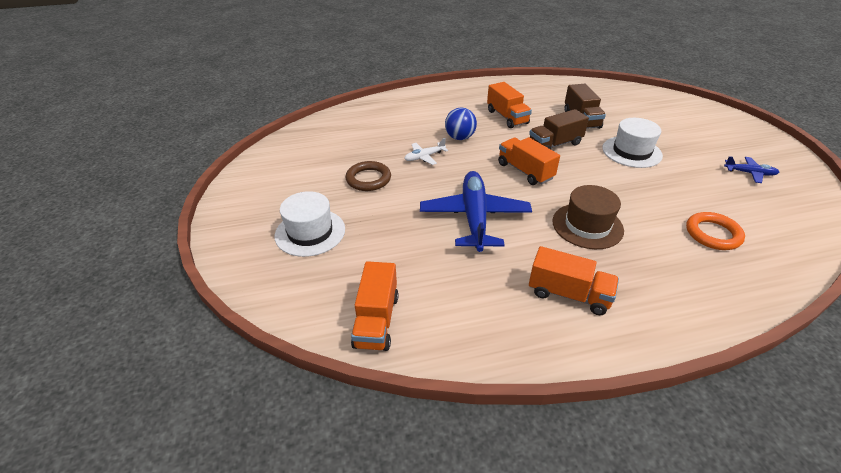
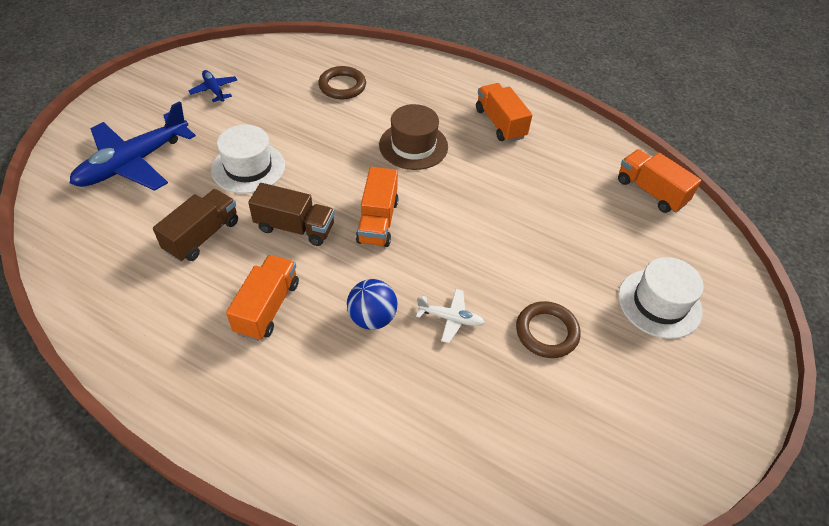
camera: 140 degrees left, 10 degrees up
orange truck [351,261,399,351] -> orange truck turned 90 degrees counterclockwise [618,149,702,213]
blue plane [420,171,532,252] -> blue plane moved to [70,101,196,191]
orange ring [686,212,745,250] -> brown ring [318,66,366,99]

